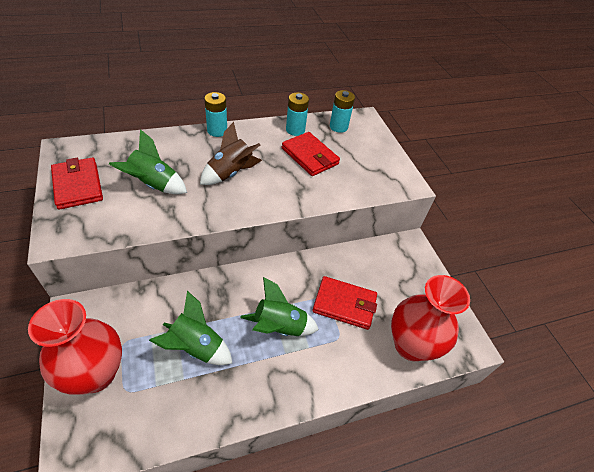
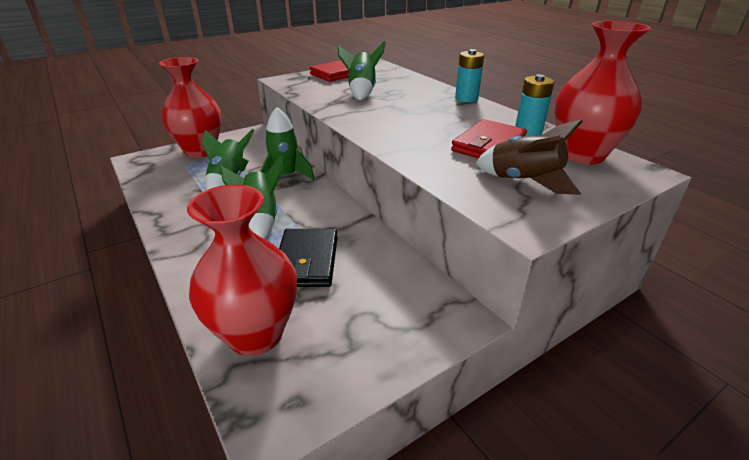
camera: 80 degrees right, 15 degrees down
brown rocket [200,122,262,185] -> brown rocket moved to [475,119,583,195]
red wallet [312,276,377,330] -> black wallet [279,229,338,287]
turquoise battery [330,90,355,133] -> red vase [555,21,651,165]
none -> green rocket [260,107,314,180]

